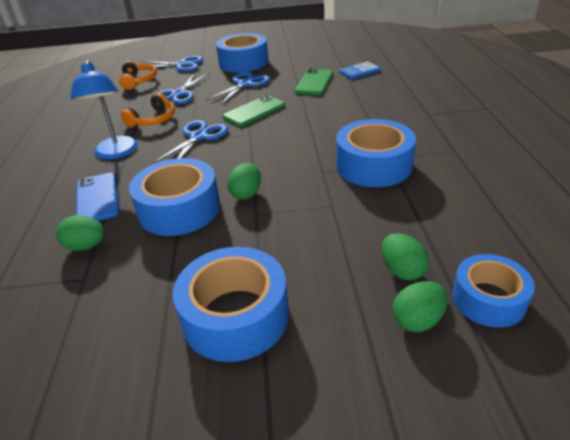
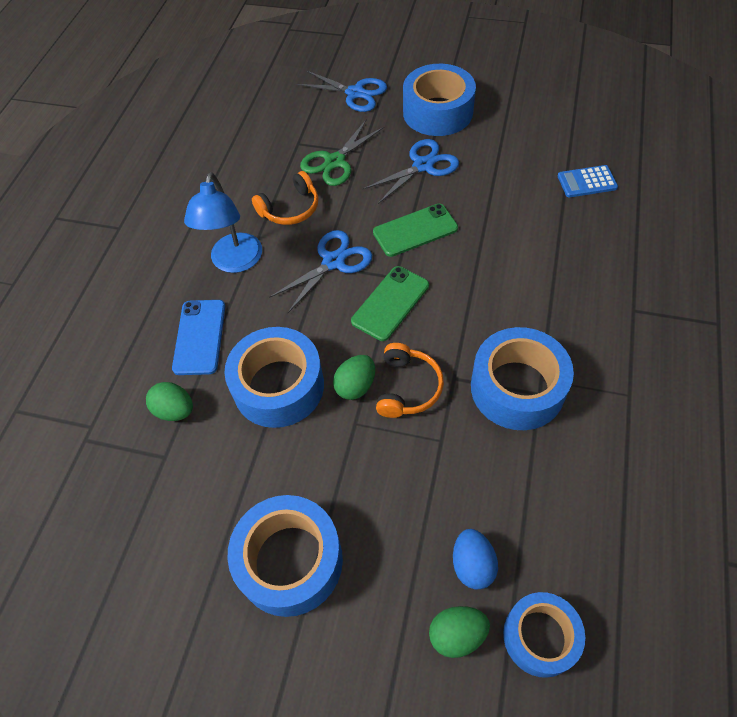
camera: 20 degrees right, 20 degrees up
orange headphones [119,61,157,90] -> orange headphones moved to [376,343,444,418]
blue scissors [159,73,210,104] -> green scissors [300,119,385,186]
green phone [295,68,333,95] -> green phone moved to [351,266,429,341]
green egg [381,233,429,280] -> blue egg [453,529,498,590]

